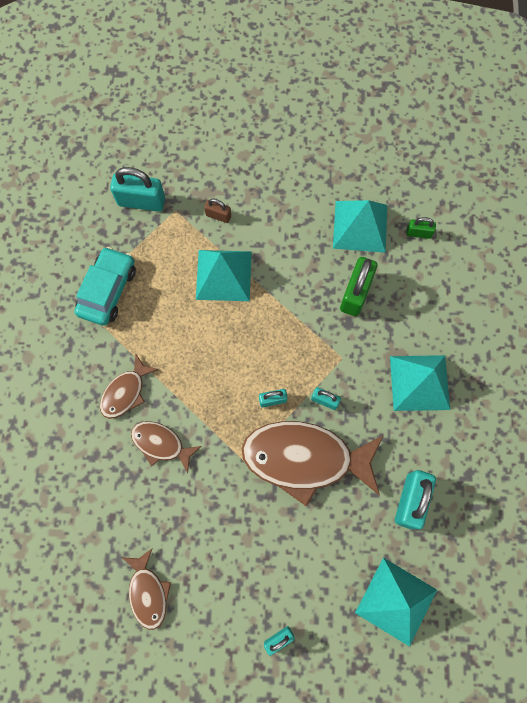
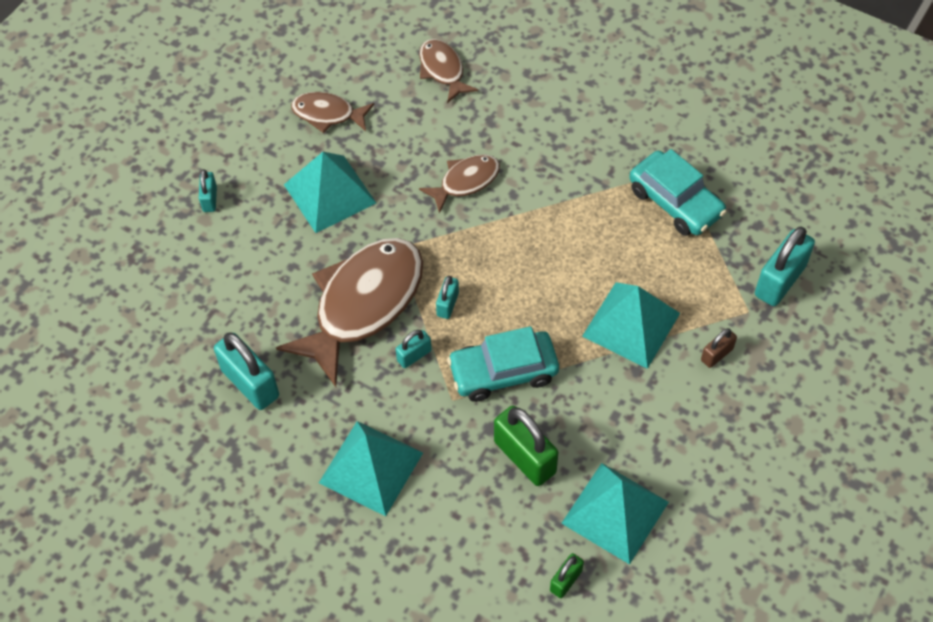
camera: 120 degrees right, 15 degrees down
brown fish [100,353,159,419] -> brown fish moved to [419,39,478,103]
turquoise pyramid [355,558,437,647] -> turquoise pyramid moved to [284,152,376,233]
none -> turquoise car [447,326,559,402]

